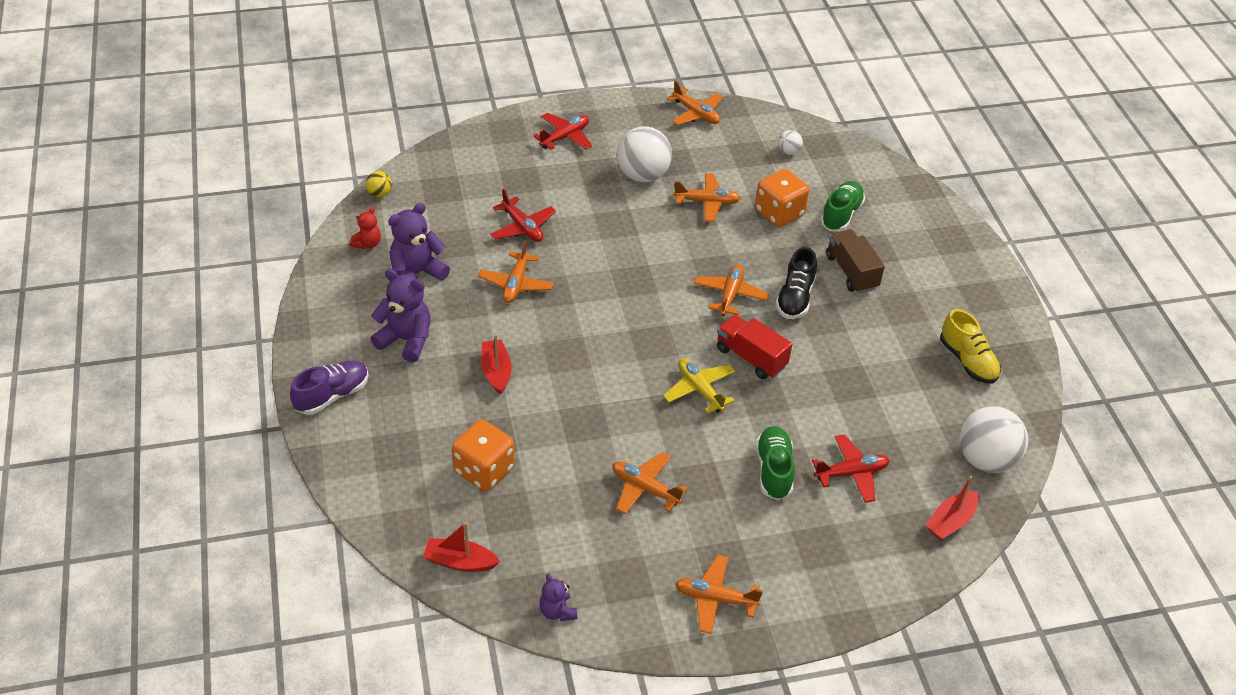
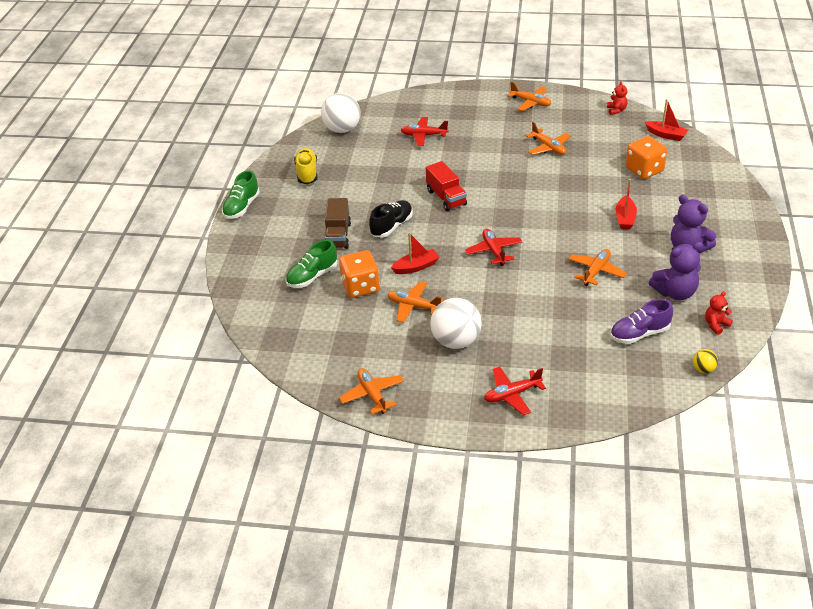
camera: 155 degrees left, 5 degrees down
purple shoe [290,360,369,415] -> purple shoe moved to [610,299,673,344]
red plane [490,189,556,242] -> red plane moved to [465,229,522,266]
purple teddy bear [539,574,578,621] -> red teddy bear [607,81,627,115]
yellow plane [663,358,735,414] -> none
orange plane [694,264,769,316] -> none
green shoe [756,426,795,500] -> green shoe moved to [222,170,260,219]
white ball [778,130,803,155] -> none
red boat [925,476,979,540] -> red boat moved to [391,233,439,274]

